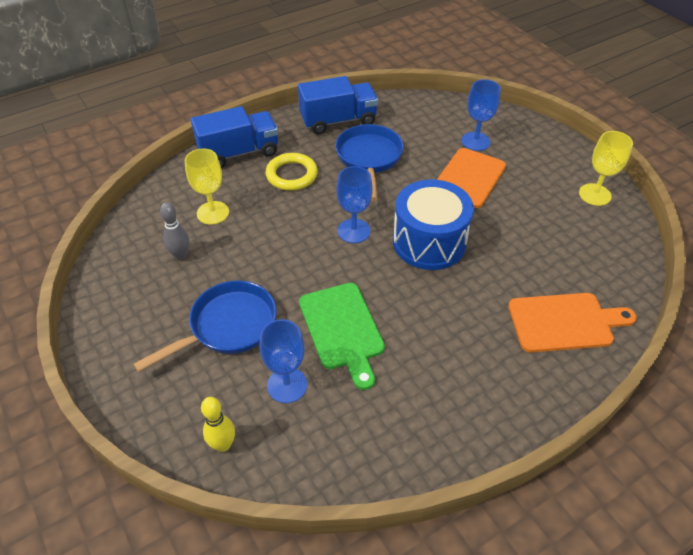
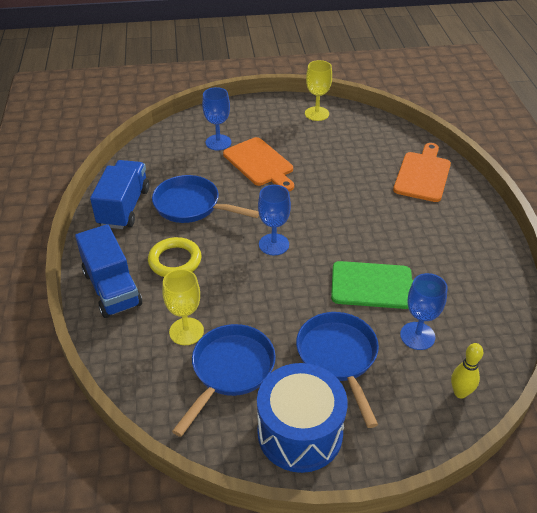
camera: 65 degrees left, 5 degrees down
grey bowling pin [160,202,189,260] -> blue pan [172,324,276,437]
blue truck [191,106,278,168] -> blue truck turned 150 degrees clockwise [75,224,142,318]
blue drum [393,179,474,270] -> blue drum moved to [257,363,348,473]

